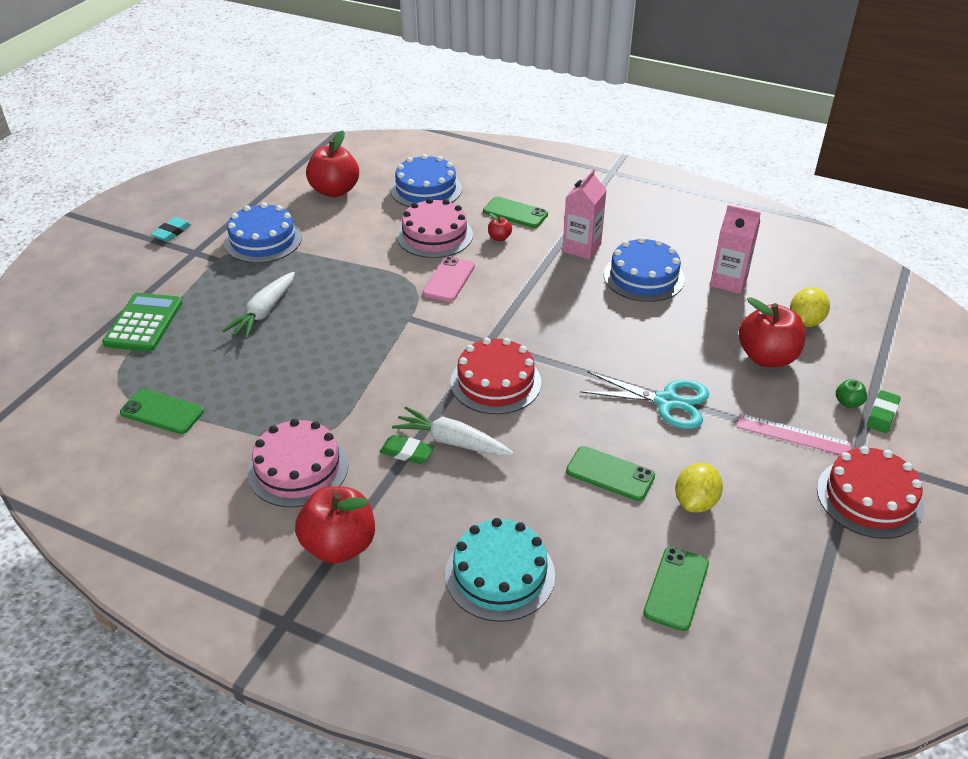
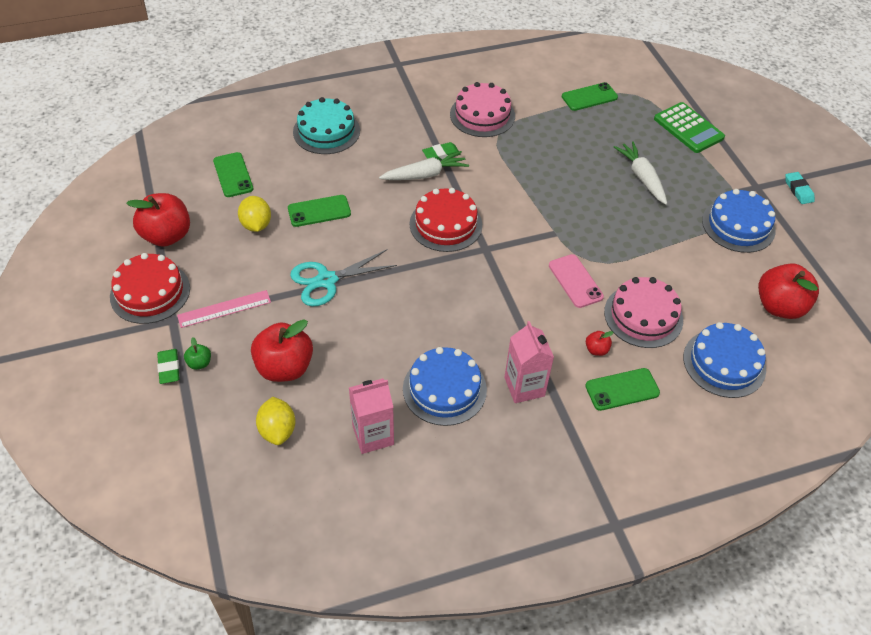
camera: 135 degrees right, 10 degrees up
red apple [295,486,375,564] -> red apple moved to [126,193,190,247]

